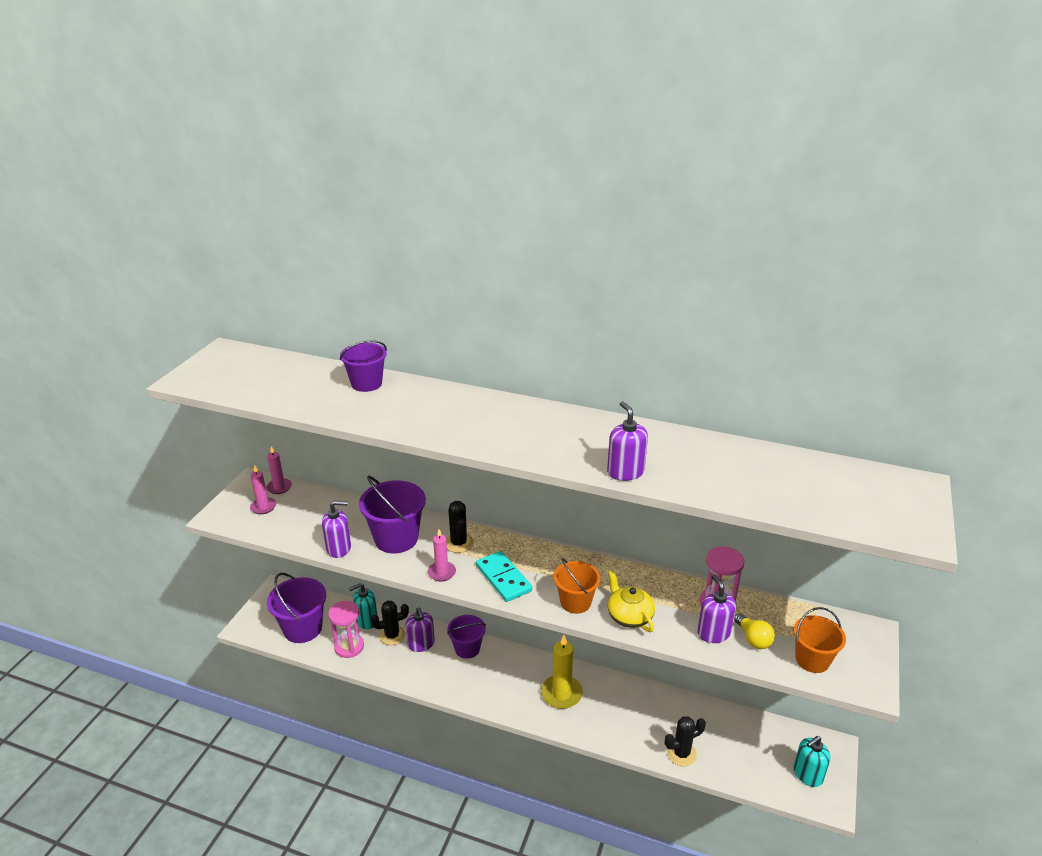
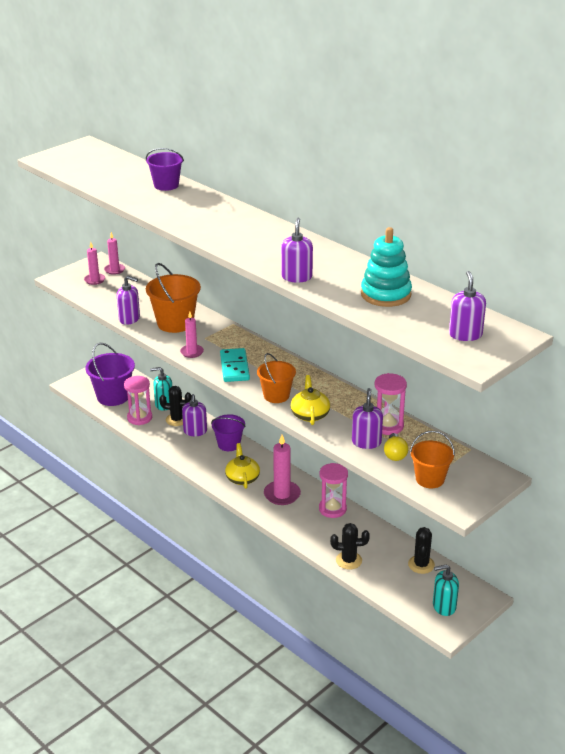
camera: 25 degrees right, 0 degrees up
purple bucket [359,476,426,554] -> orange bucket [146,263,201,333]
black cactus [446,501,474,553] -> black cactus moved to [408,527,435,574]
yellow candle [541,635,583,709] -> pink candle [264,435,301,505]
none -> yellow teapot [225,443,260,489]
none -> pink hourglass [319,463,348,518]
none -> turquoise stacking toy [361,227,412,307]
none -> purple soap dispenser [449,271,486,341]

